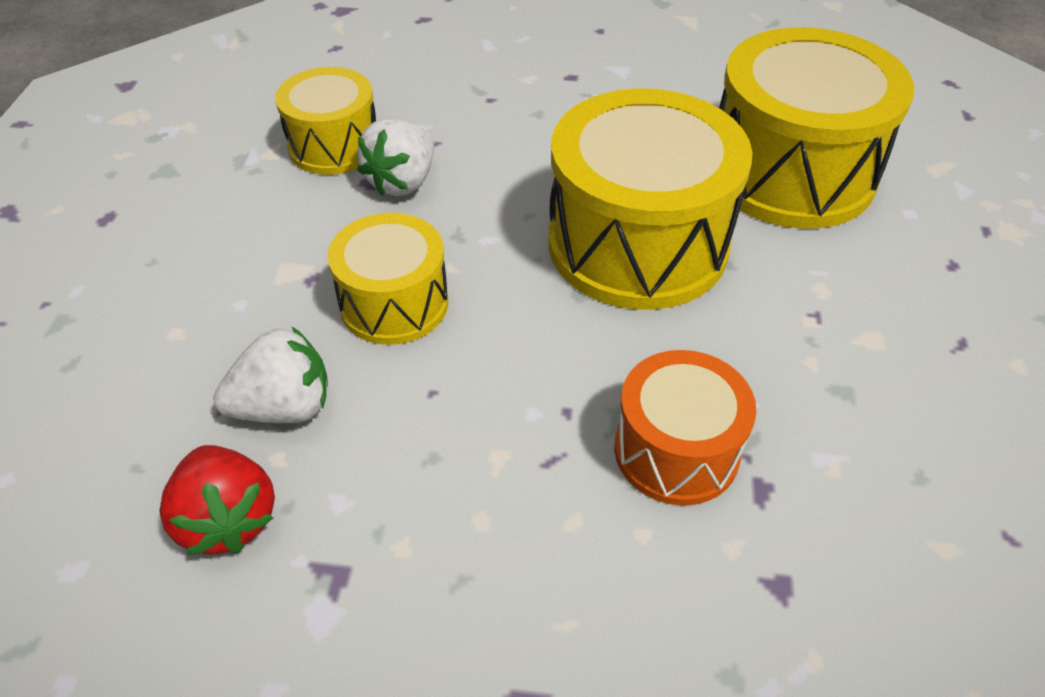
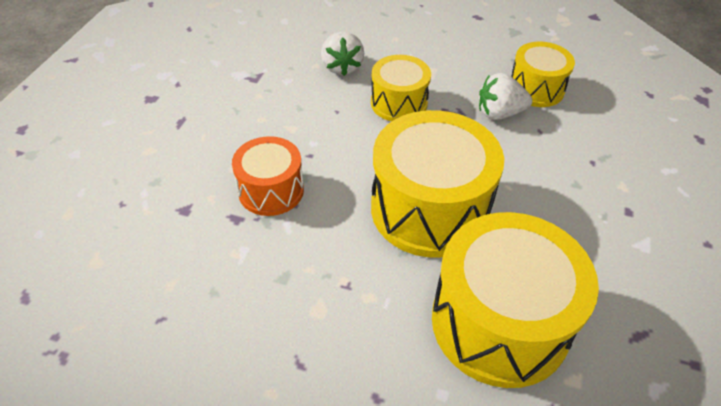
camera: 100 degrees right, 0 degrees up
red strawberry [159,445,275,555] -> none
white strawberry [357,119,434,196] -> white strawberry turned 45 degrees counterclockwise [479,73,533,120]

